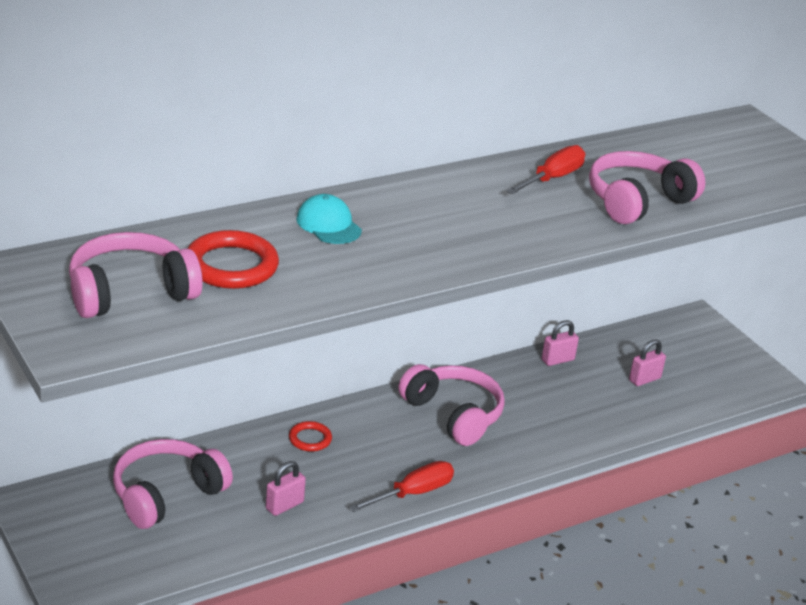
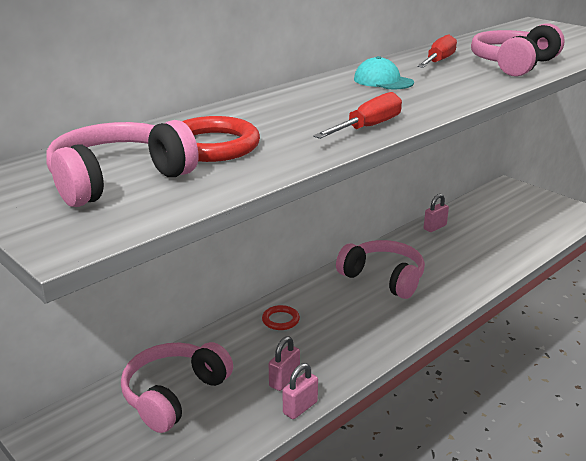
camera: 10 degrees left, 5 degrees down
turquoise cap [296,194,362,244] -> turquoise cap moved to [354,56,414,89]
red screwdriver [349,461,454,512] -> red screwdriver moved to [313,92,402,139]
pink padlock [629,339,666,386] -> pink padlock moved to [283,363,318,419]

